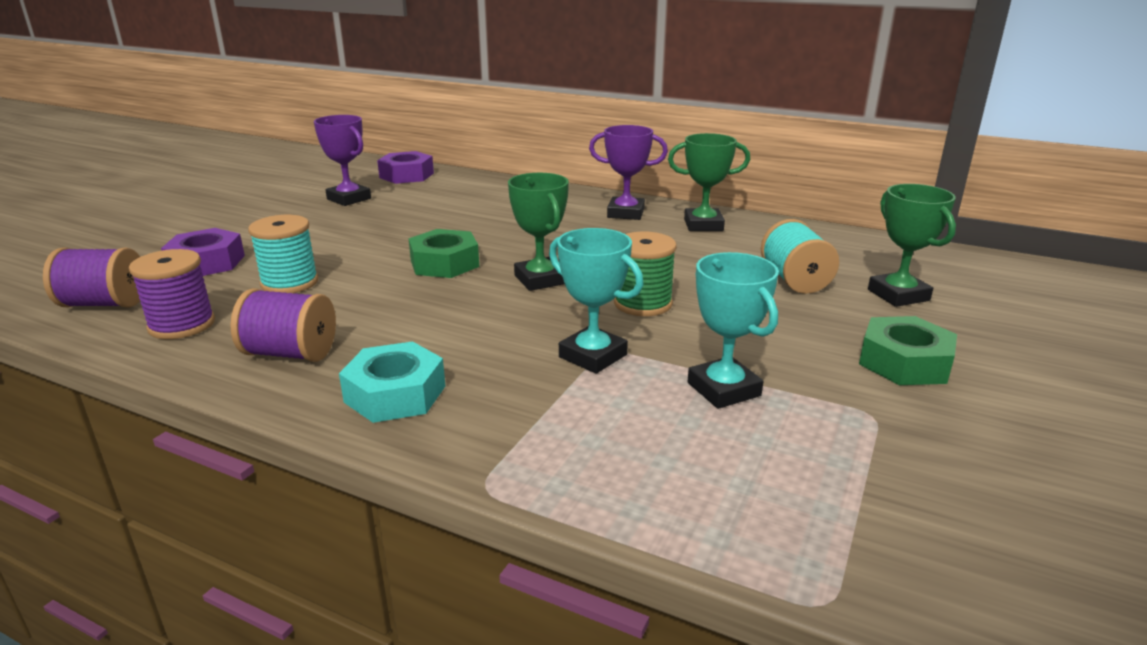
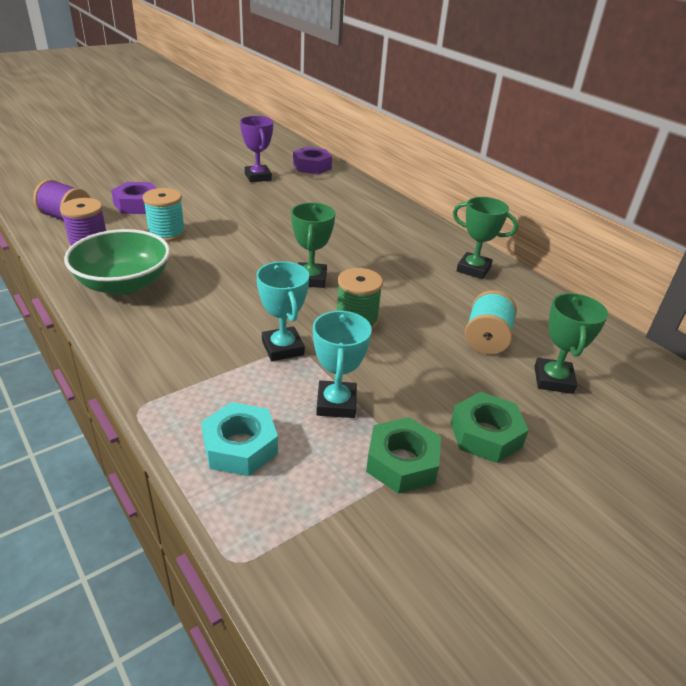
camera: 25 degrees right, 10 degrees up
purple spool [230,288,336,362] -> green bowl [64,229,170,295]
turquoise nut [339,341,445,423] -> turquoise nut moved to [201,402,278,476]
green nut [408,229,479,278] -> green nut moved to [366,417,441,494]
purple trophy [589,125,668,220] -> none

